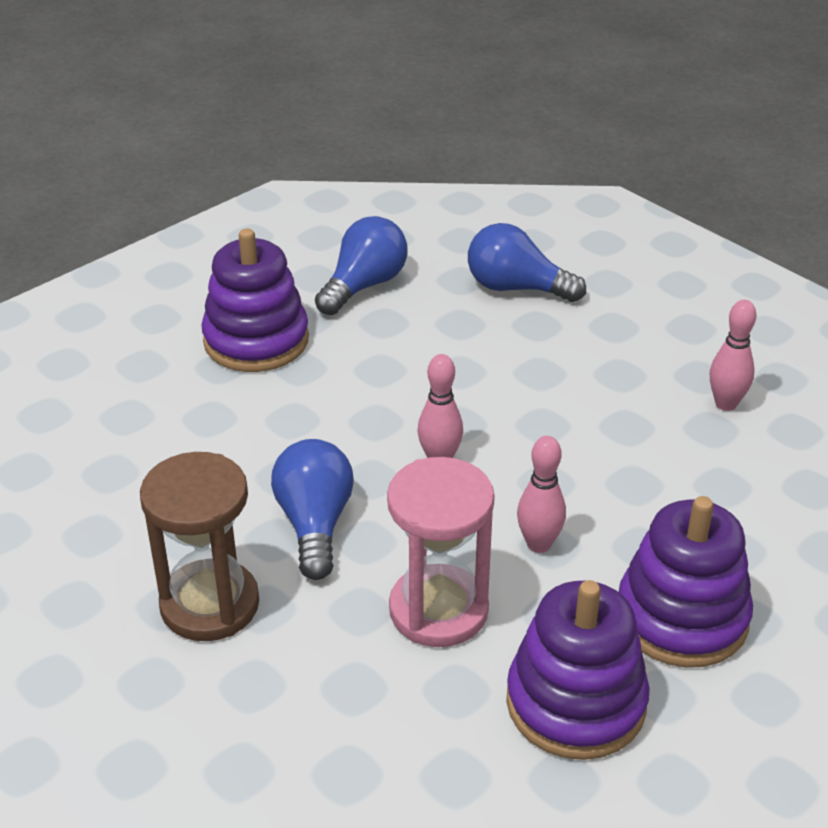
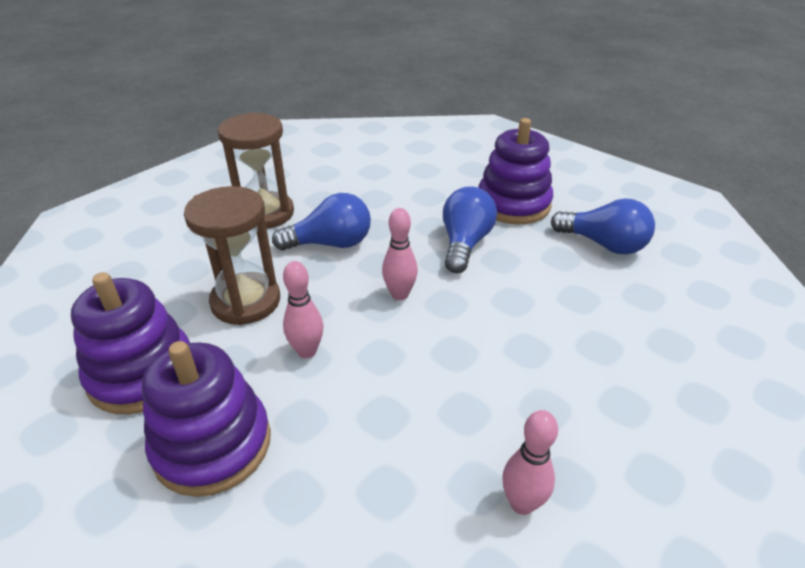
camera: 85 degrees right, 0 degrees up
pink hourglass [387,457,495,647] -> brown hourglass [184,186,280,325]
blue light bulb [468,223,586,302] -> blue light bulb moved to [443,186,497,273]

